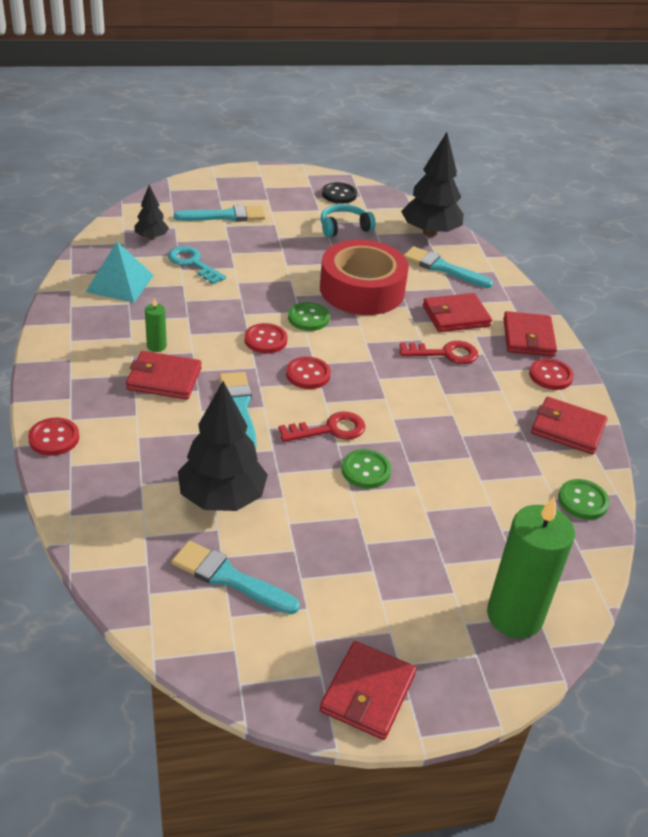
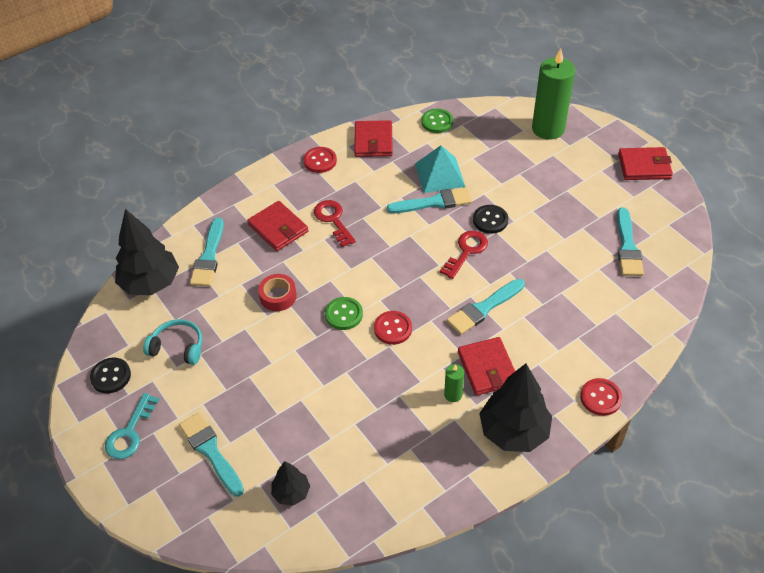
camera: 110 degrees left, 10 degrees up
turquoise pyramid [86,242,154,303] -> turquoise pyramid moved to [415,145,465,193]
turquoise key [168,246,226,284] -> turquoise key moved to [105,393,159,459]
black tree [178,381,268,511] -> black tree moved to [479,363,552,452]
red key [279,412,366,442] -> red key turned 75 degrees clockwise [440,231,488,279]
red button [286,356,331,389] -> none
red tape [320,240,409,315] -> red tape [258,274,297,311], size x0.46
turquoise headphones [321,204,375,237] -> turquoise headphones turned 150 degrees clockwise [143,319,202,365]
green button [342,449,391,488] -> black button [473,205,508,234]
red wallet [503,311,557,357] -> none
none -> turquoise brush [387,187,472,213]

